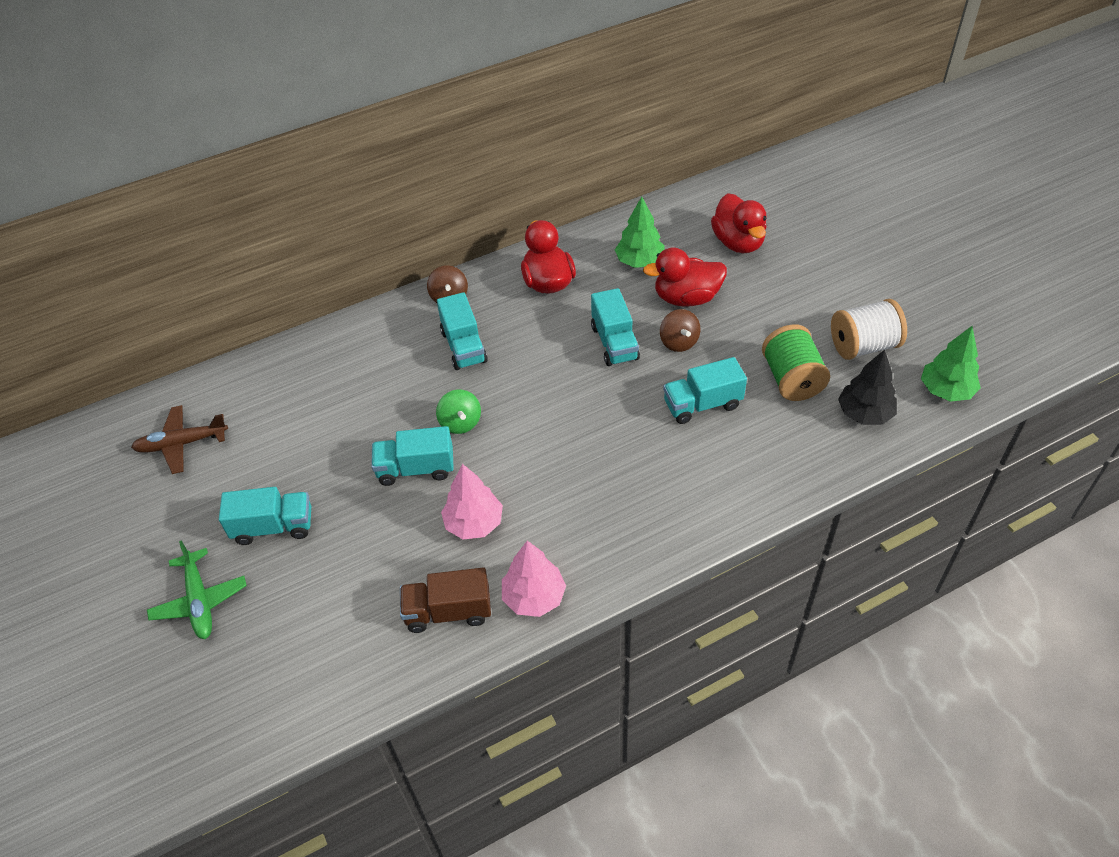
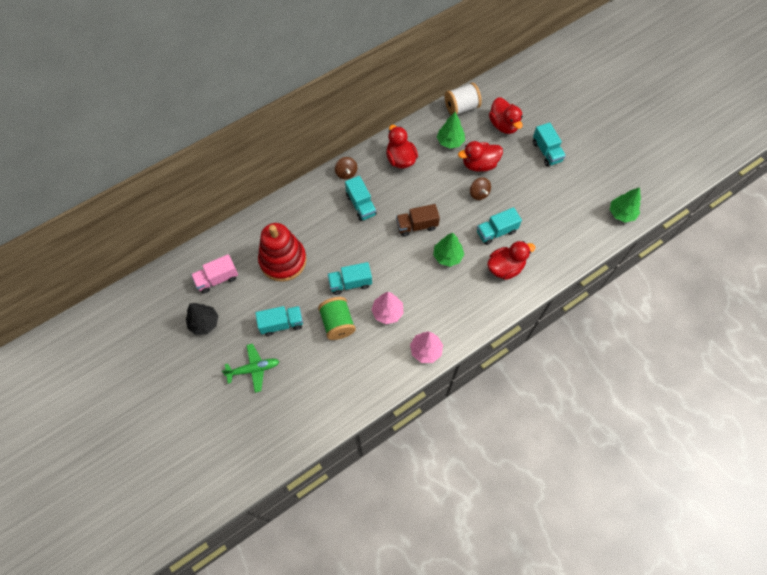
camera: 10 degrees left, 15 degrees up
brown plane [131,405,228,474] -> pink truck [191,254,238,293]
green plane [147,540,247,639] -> green plane turned 75 degrees counterclockwise [222,344,279,393]
brown truck [400,568,491,633] -> brown truck moved to [396,204,440,237]
green spinning top [436,389,481,434] -> none
turquoise truck [591,288,640,366] -> turquoise truck moved to [533,122,566,166]
green spool [762,324,830,401] -> green spool moved to [318,297,356,340]
white spool [831,299,907,360] -> white spool moved to [445,83,482,115]
black tree [838,350,897,425] -> black tree moved to [186,303,218,335]
none -> red stacking toy [258,223,307,282]
none -> green tree [433,233,464,267]
none -> red duck [487,241,535,280]

